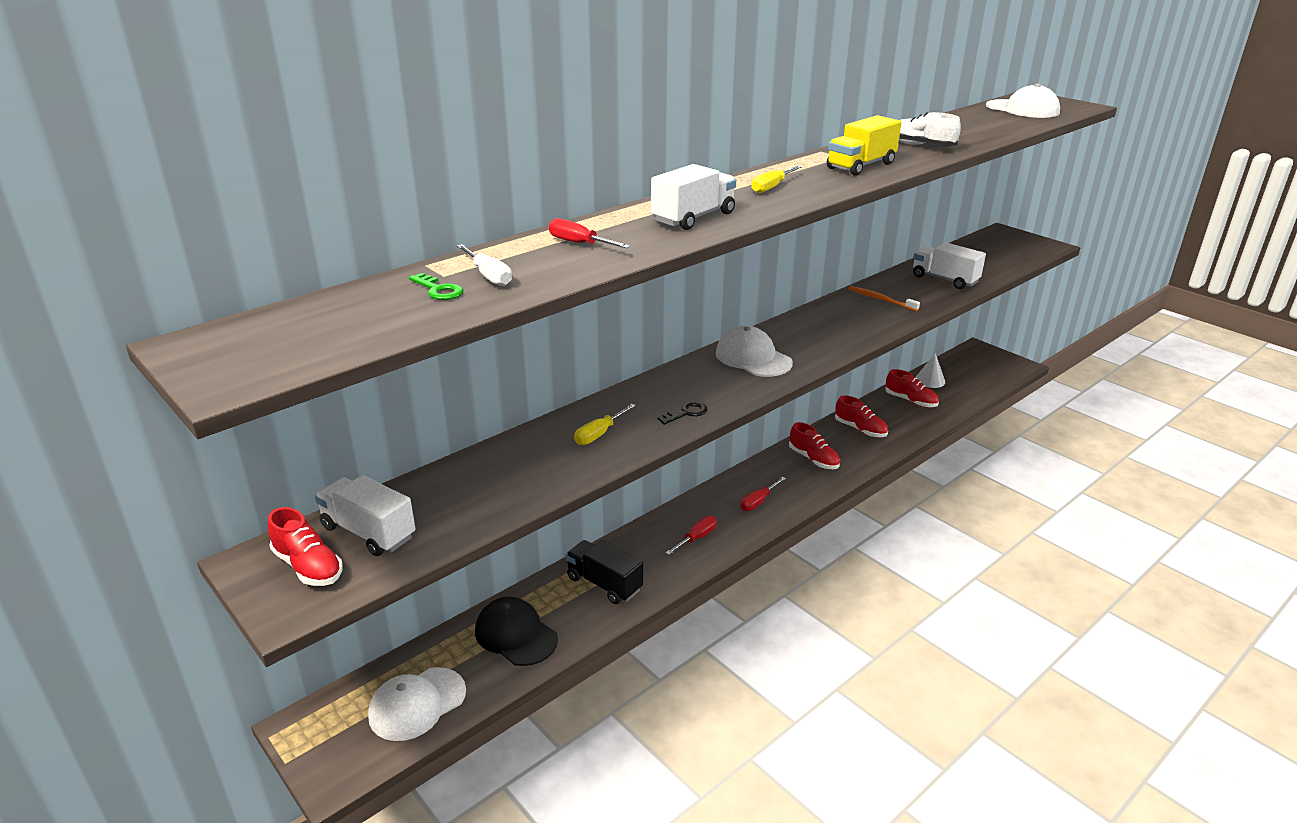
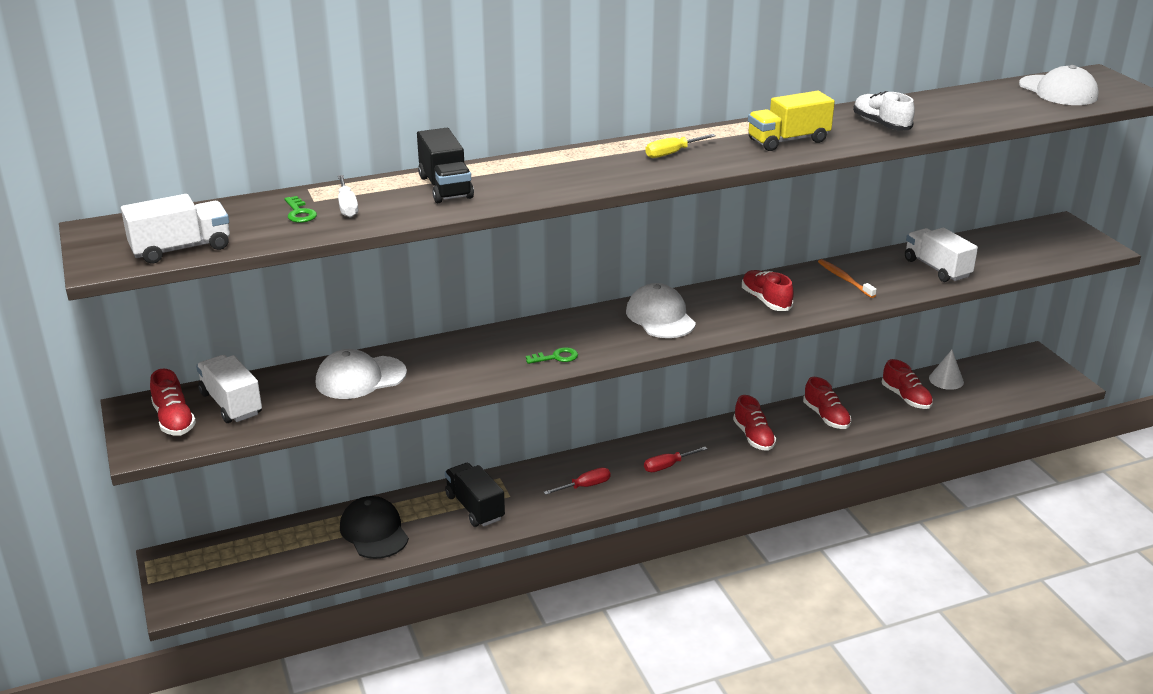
camera: 20 degrees right, 0 degrees up
white cap [368,667,466,741] -> white cap moved to [316,349,407,399]
red screwdriver [549,218,630,248] -> black truck [417,128,474,203]
yellow screwdriver [574,404,636,445] -> none
white truck [651,164,736,230] -> white truck moved to [121,194,230,264]
black key [657,401,707,425] -> green key [526,347,578,364]
none -> red shoe [742,270,794,311]

